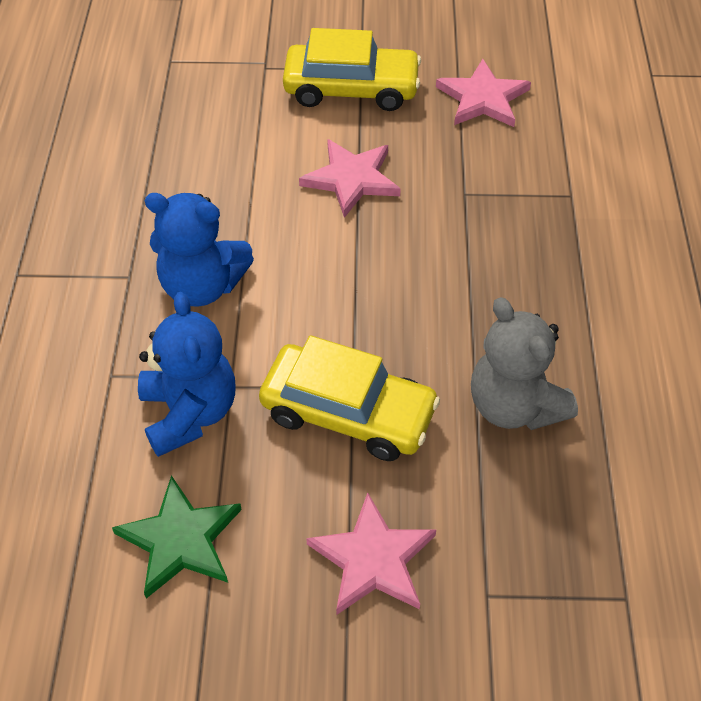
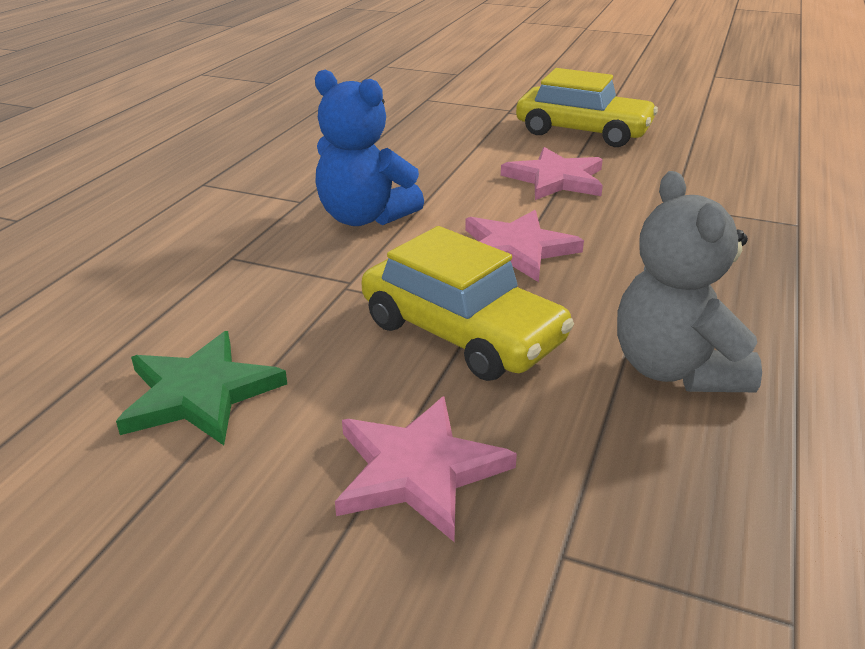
camera: 20 degrees right, 20 degrees down
blue teddy bear [138,292,236,457] -> none
pink star [436,59,531,127] -> pink star moved to [465,210,584,282]

